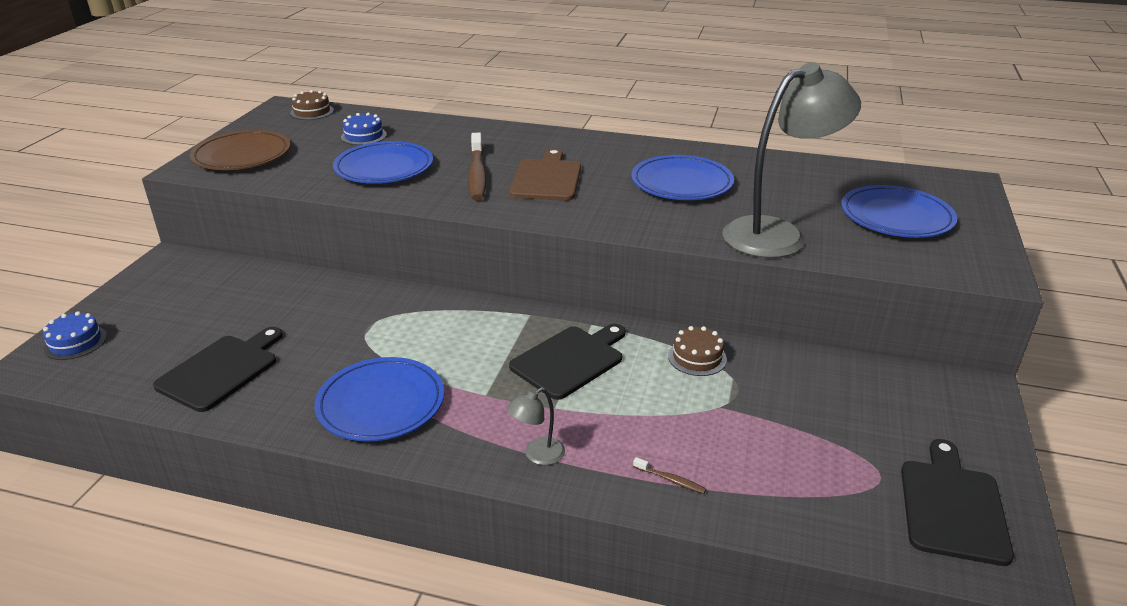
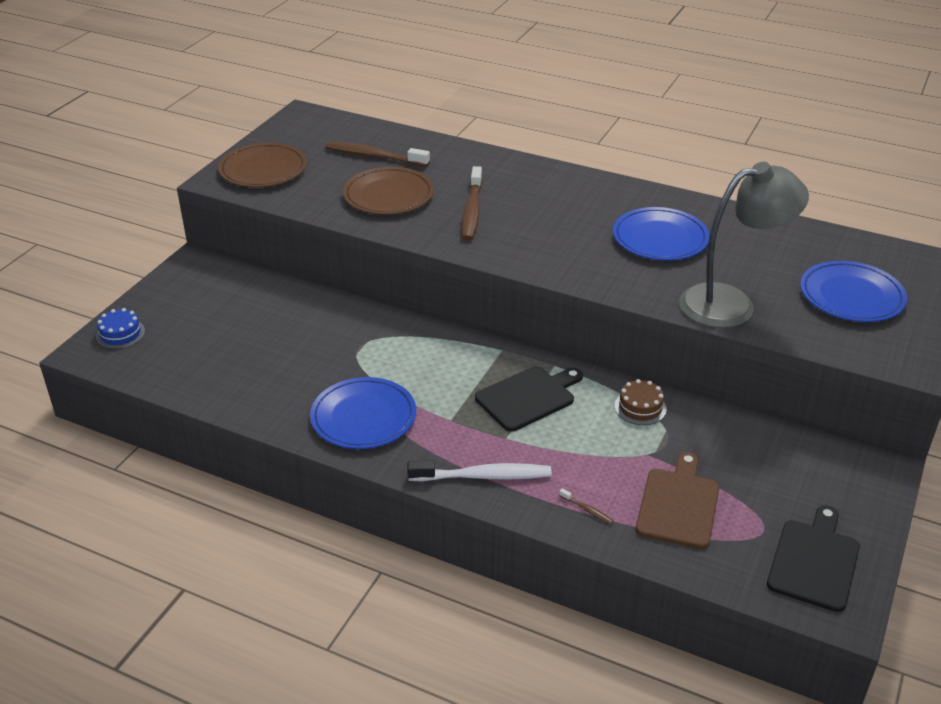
camera: 10 degrees right, 5 degrees up
black cutting board [153,327,283,412] -> none
brown cake [290,90,334,120] -> none
blue plate [333,141,433,184] -> brown plate [343,167,434,215]
blue cake [341,113,387,145] -> brown toothbrush [325,142,430,167]
grey lamp [507,387,565,465] -> white toothbrush [407,461,552,481]
brown cutting board [509,148,581,201] -> brown cutting board moved to [636,452,720,549]

